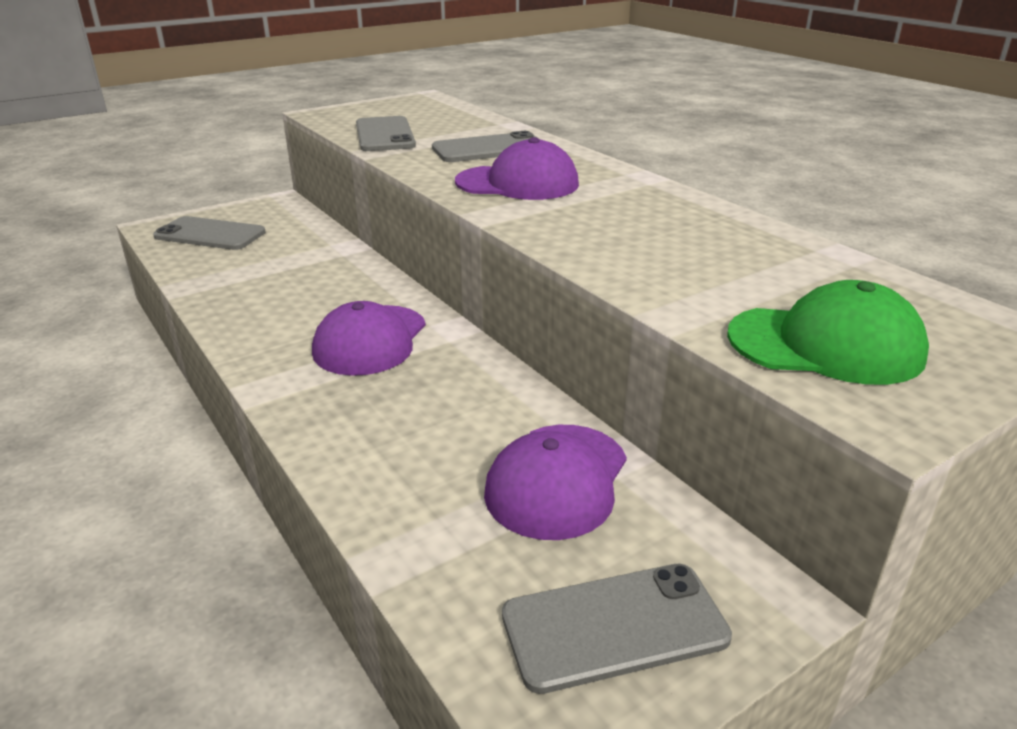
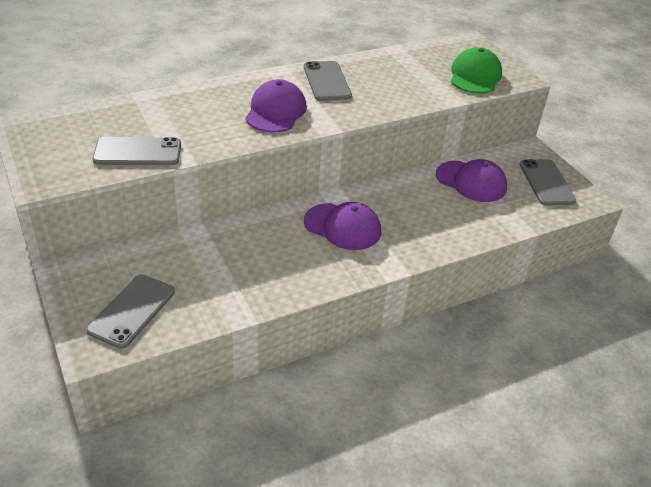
camera: 85 degrees left, 10 degrees up
grey phone [432,131,539,162] -> grey phone moved to [304,61,352,101]

